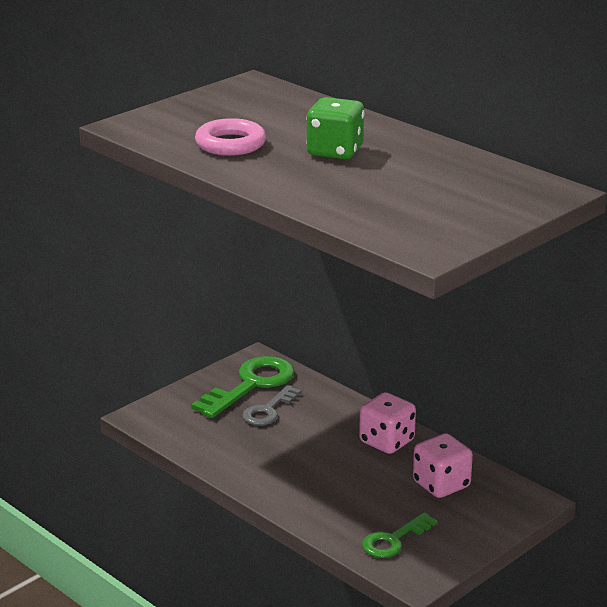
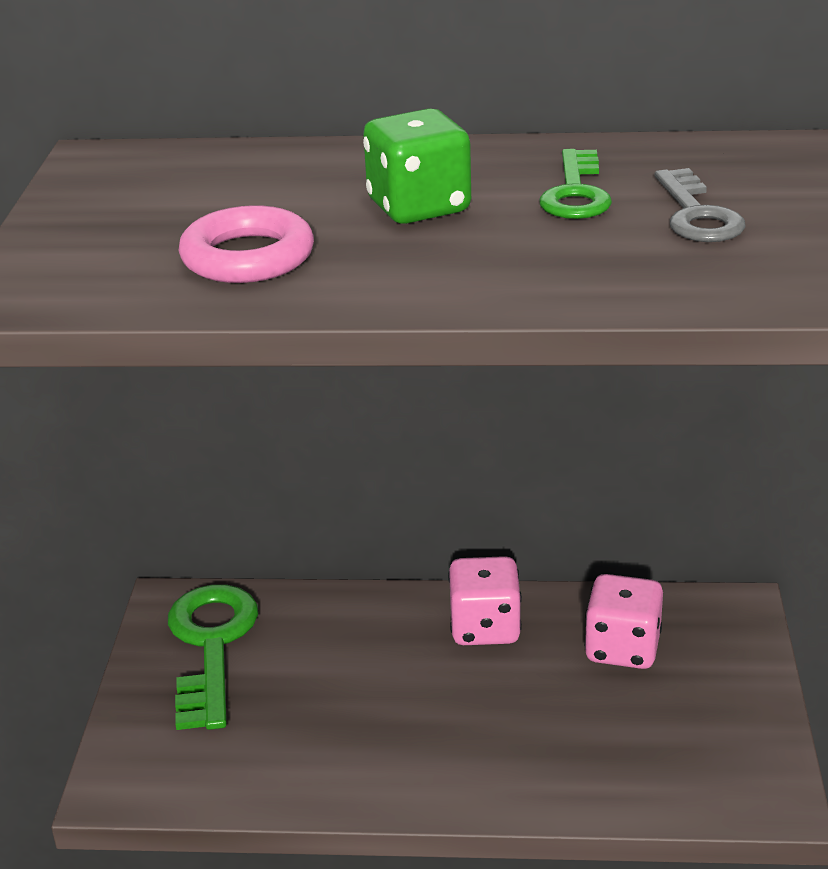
camera: 40 degrees left, 5 degrees up
grey key [242,385,301,425] -> grey key moved to [655,168,746,242]
green key [362,512,438,558] -> green key moved to [539,149,612,219]

